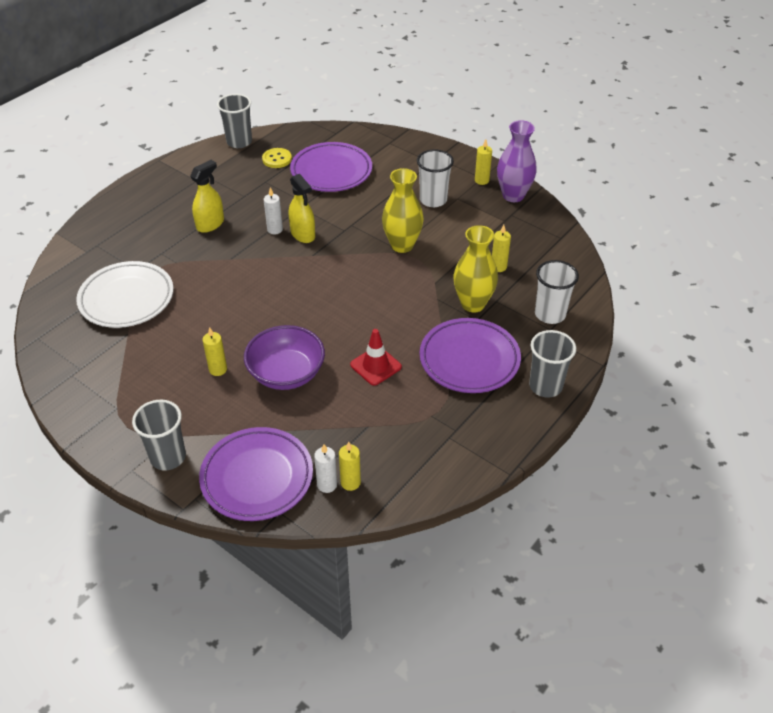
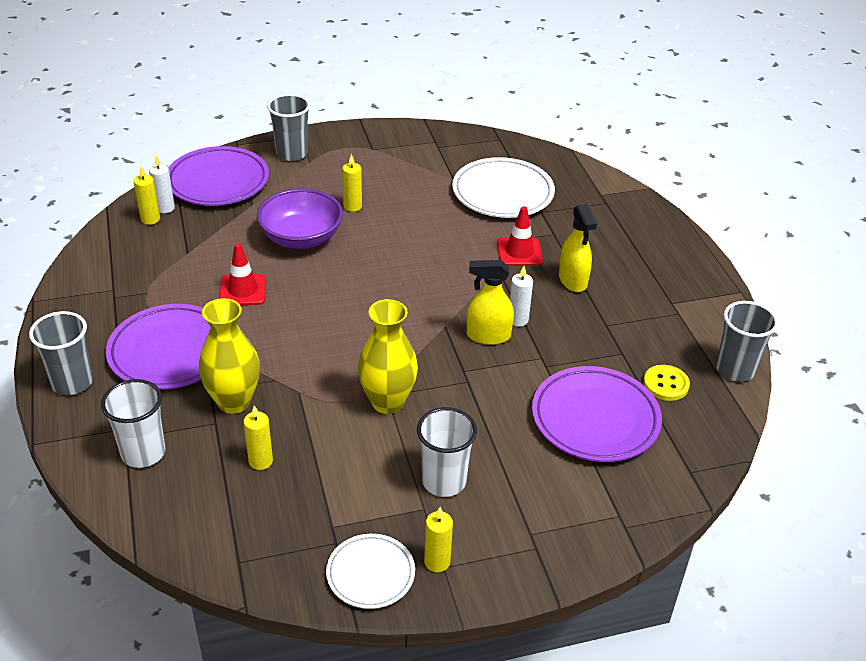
camera: 125 degrees right, 5 degrees down
purple vase [497,120,537,202] -> white plate [326,534,415,609]
none -> red traffic cone [497,206,543,266]

